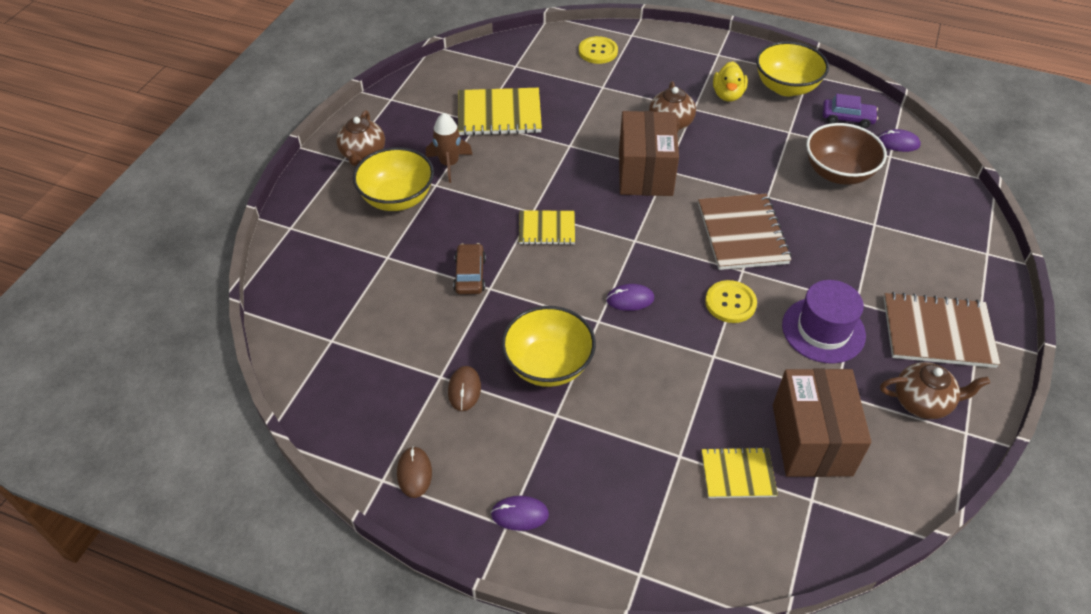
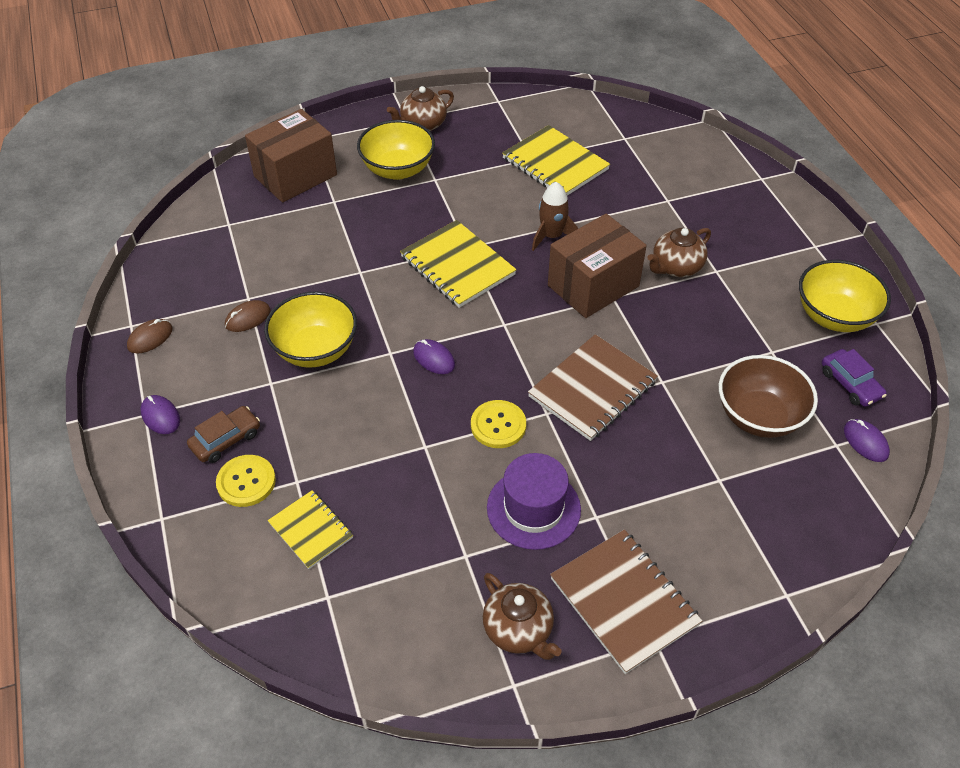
camera: 50 degrees right, 0 degrees up
brown rocket [426,113,473,183] -> brown rocket moved to [532,182,579,251]
brown car [453,243,486,294] -> brown car moved to [187,406,260,463]
yellow notebook [519,210,575,245] -> yellow notebook [400,220,517,308], size x1.66
yellow button [579,36,618,64] -> yellow button moved to [216,455,276,507]
yellow duck [713,61,748,102] -> none
brown box [773,368,871,477] -> brown box moved to [245,109,337,202]

